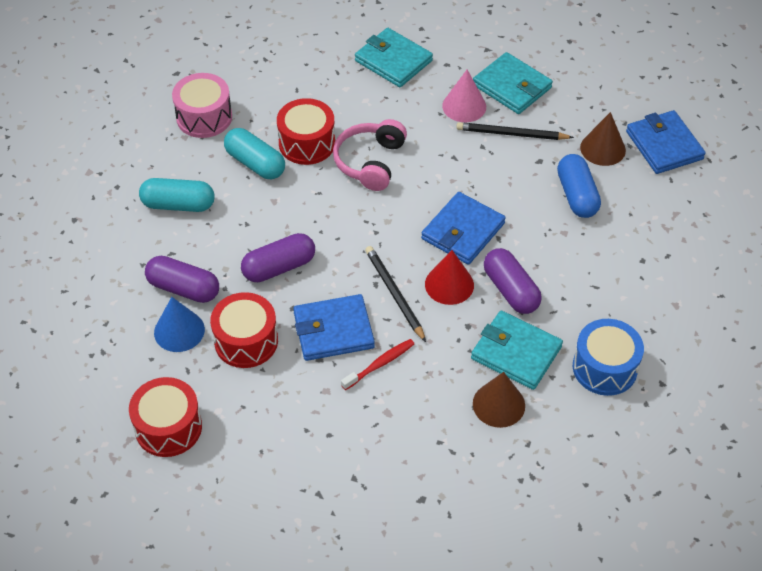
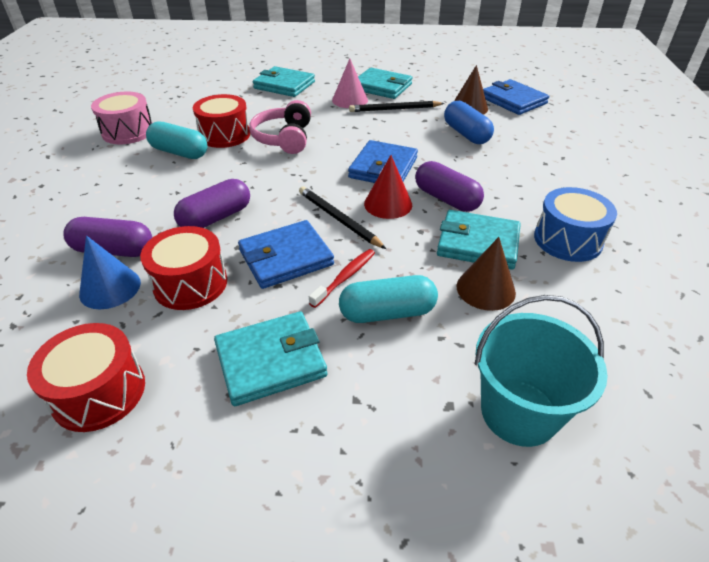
camera: 15 degrees left, 10 degrees down
turquoise capsule [139,178,215,212] -> turquoise capsule moved to [339,275,438,323]
none -> turquoise wallet [214,311,327,406]
none -> turquoise bucket [475,295,608,447]

